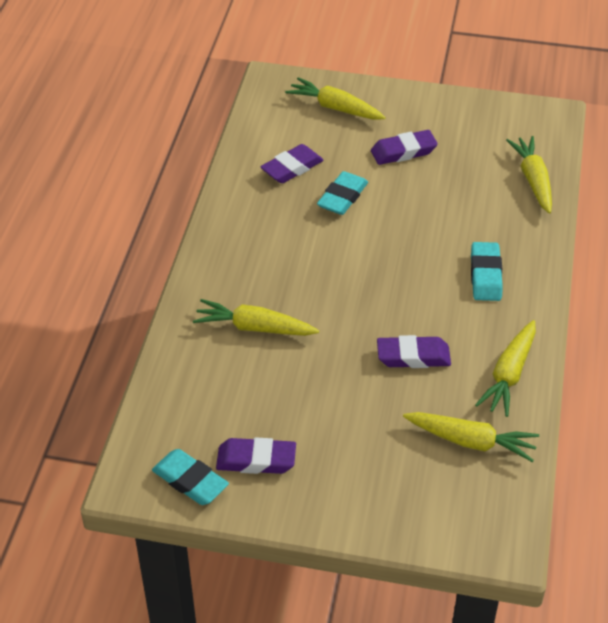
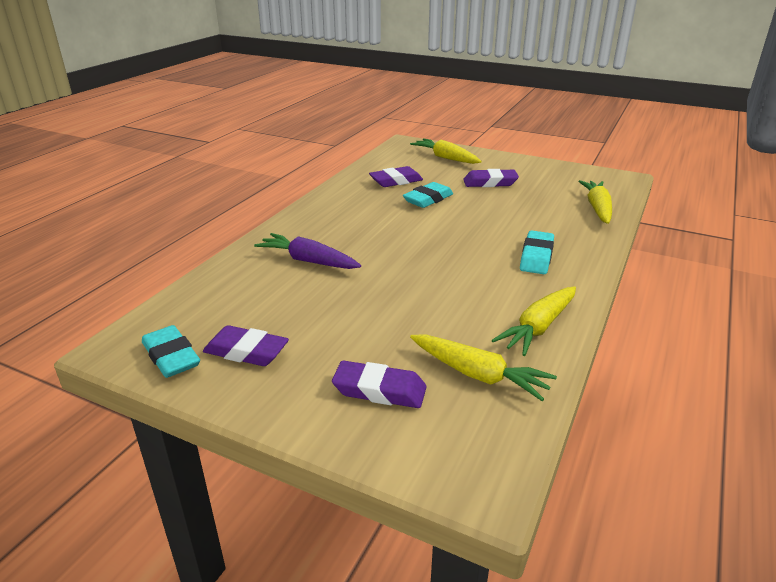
camera: 15 degrees right, 15 degrees down
yellow carrot [193,299,319,336] -> purple carrot [254,233,361,269]
purple eraser [377,335,451,368] -> purple eraser moved to [332,361,427,408]

